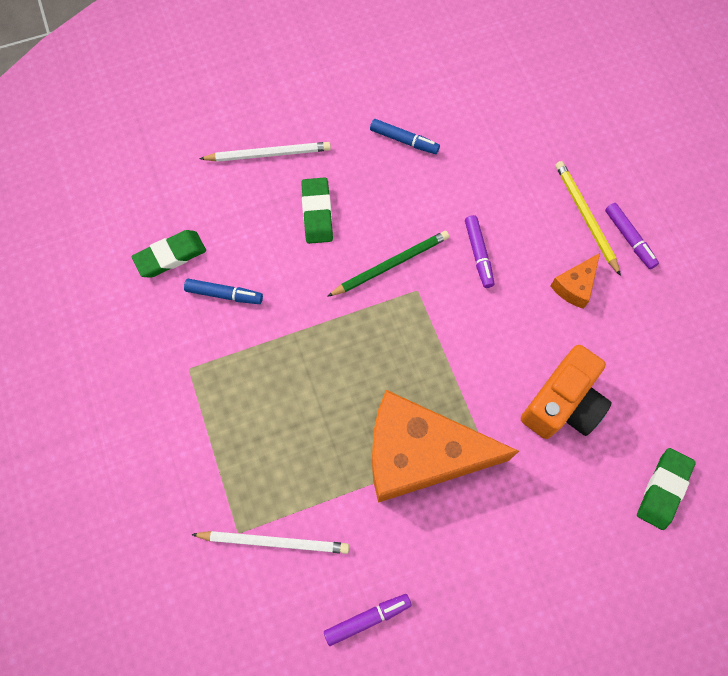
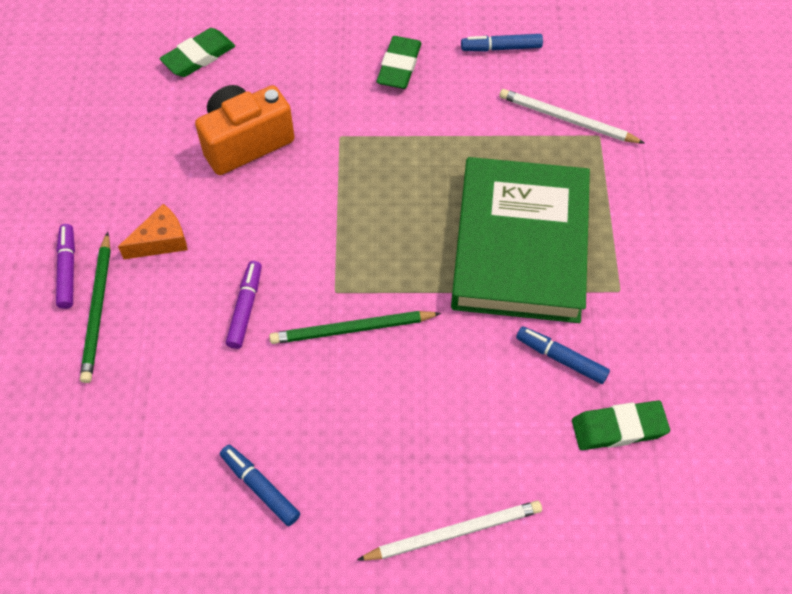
camera: 160 degrees left, 10 degrees down
white pencil [199,142,331,162] -> white pencil turned 150 degrees clockwise [357,501,542,561]
green eraser [301,178,333,244] -> green eraser moved to [377,36,422,89]
purple marker [324,594,412,646] -> blue marker [461,34,543,52]
orange cheese [372,390,519,503] -> none
yellow pencil [555,161,621,276] -> green pencil [80,232,111,383]
none -> green book [451,157,590,323]

